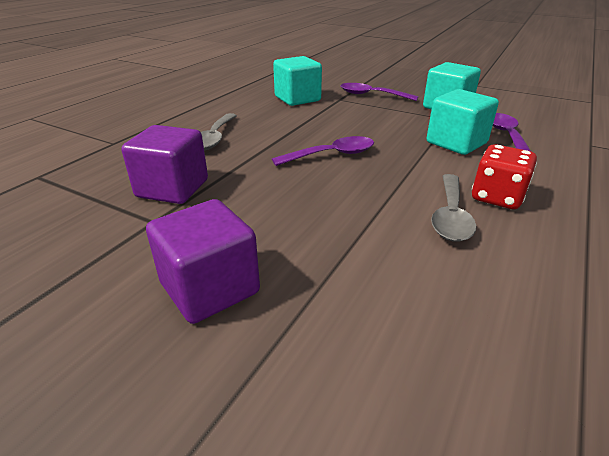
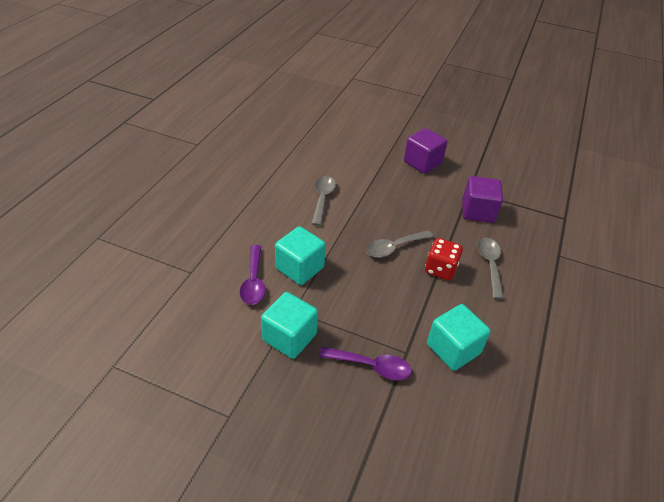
camera: 170 degrees right, 10 degrees up
purple spoon [272,136,374,166] -> grey spoon [366,230,433,258]
red dice [472,144,537,209] -> red dice moved to [425,238,463,281]

